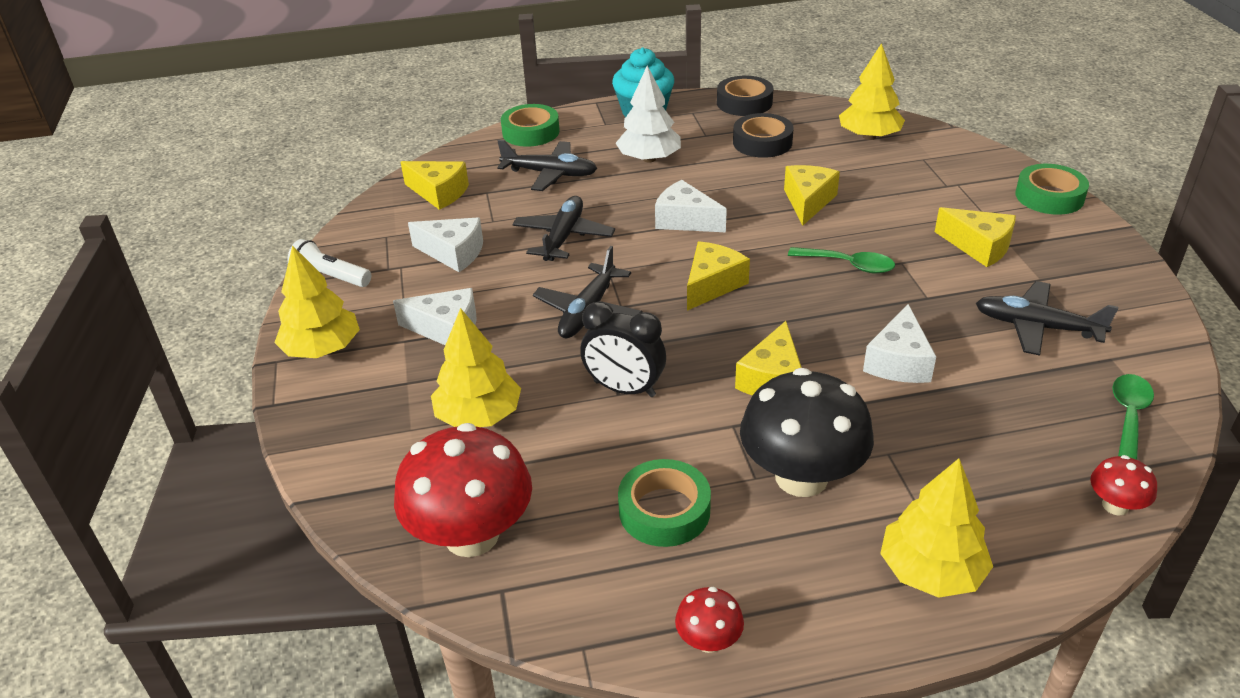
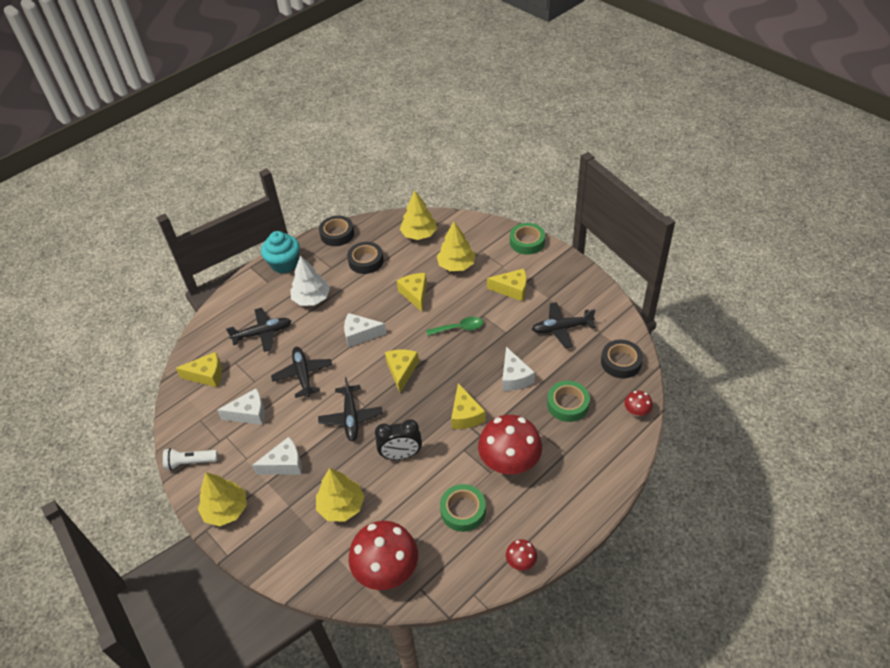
camera: 30 degrees left, 10 degrees up
green tape [501,104,560,147] -> green tape moved to [547,381,590,422]
black mushroom [740,368,874,497] -> red mushroom [478,415,542,474]
yellow tree [880,458,993,598] -> yellow tree moved to [437,222,476,271]
green spoon [1112,374,1154,460] -> black tape [601,340,643,378]

